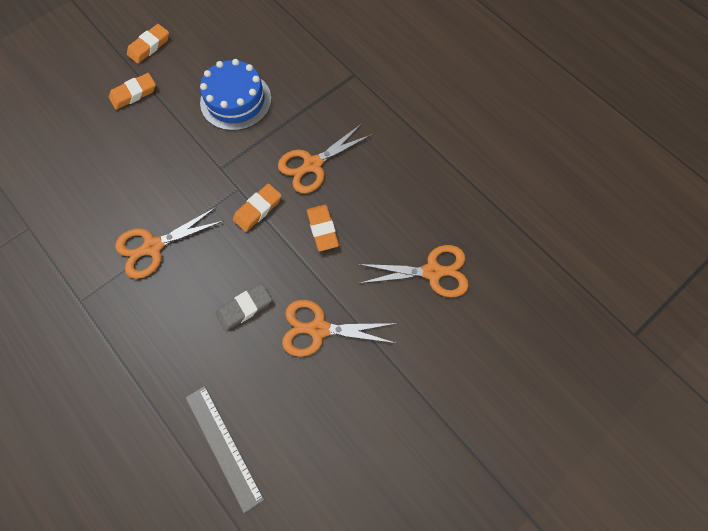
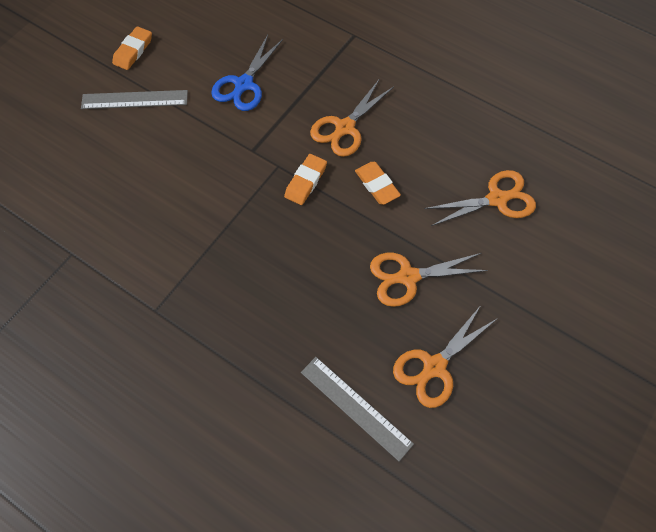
camera: 15 degrees left, 5 degrees down
orange eraser [109,73,156,110] -> grey ruler [81,90,188,109]
orange scissors [115,207,223,279] -> orange scissors moved to [393,305,498,408]
blue cake [200,59,271,131] -> blue scissors [211,35,283,111]
grey eraser [216,283,272,331] -> none

